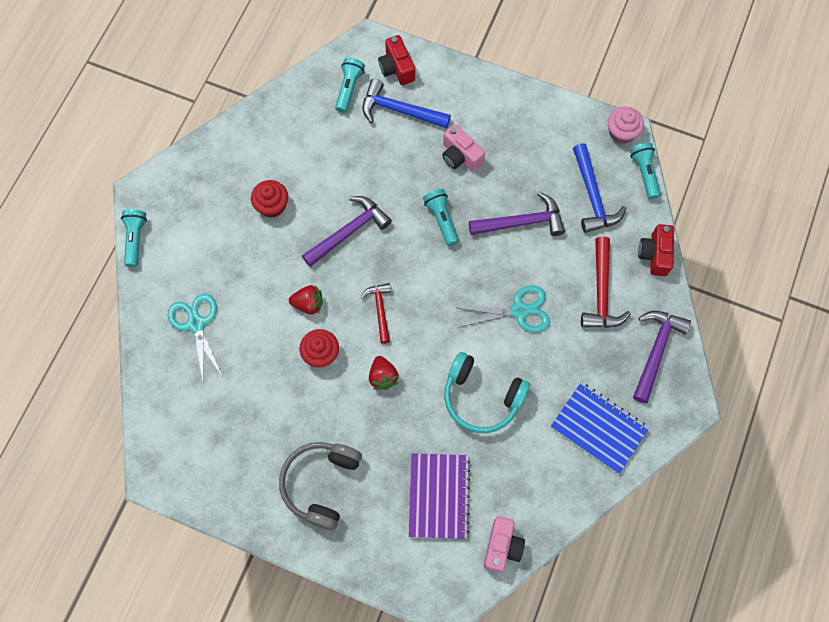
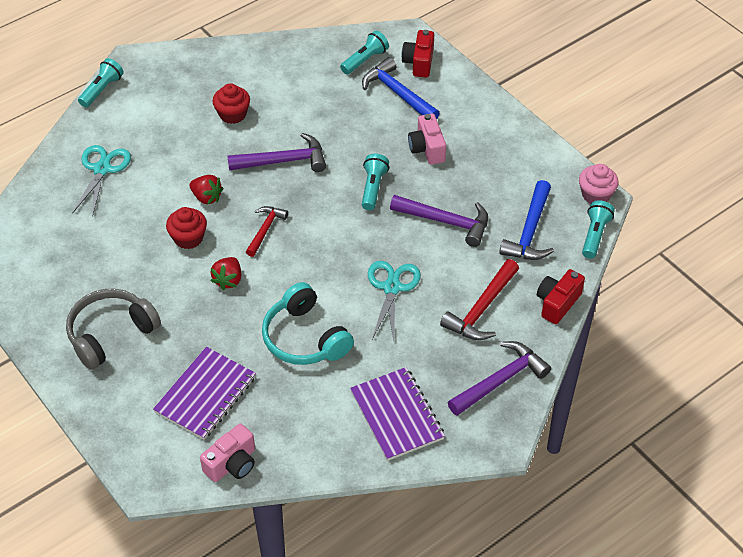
camera: 30 degrees right, 20 degrees down
turquoise scissors [458,285,550,332] -> turquoise scissors turned 105 degrees counterclockwise [368,261,421,340]
blue notebook [551,382,649,474] -> purple notebook [350,367,445,461]

